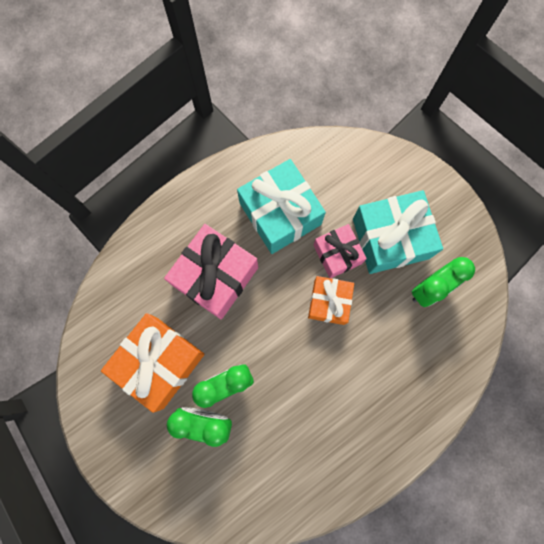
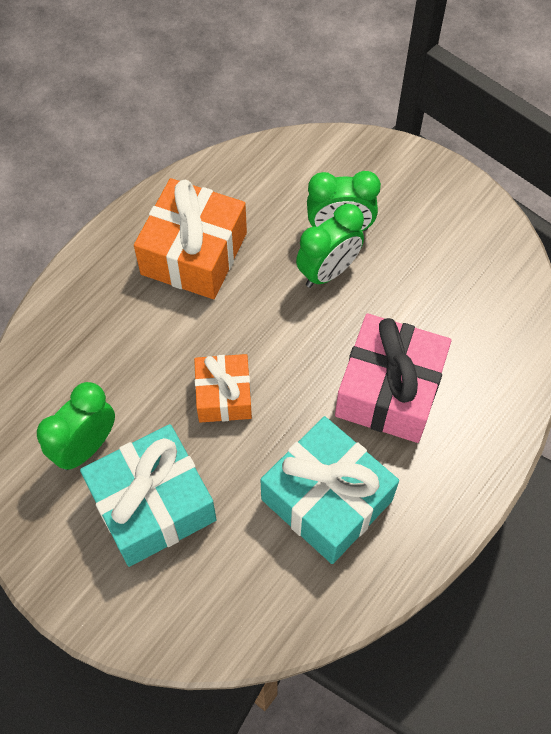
camera: 165 degrees right, 15 degrees down
orange gift [101,313,205,413] -> orange gift moved to [134,178,247,299]
pink gift [313,224,367,278] -> none

